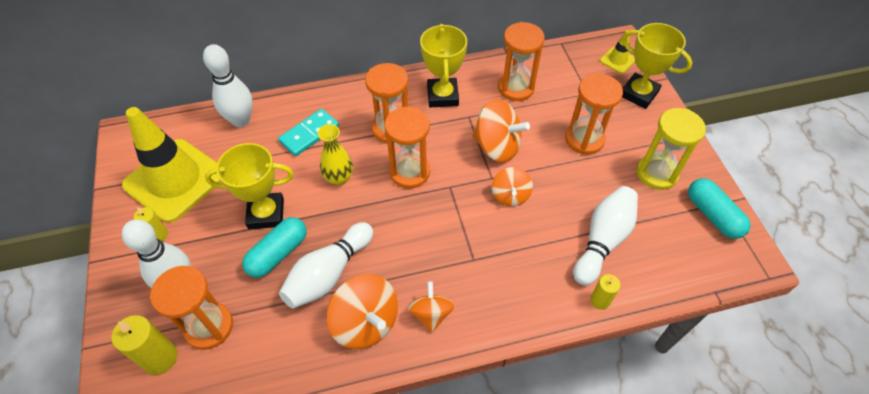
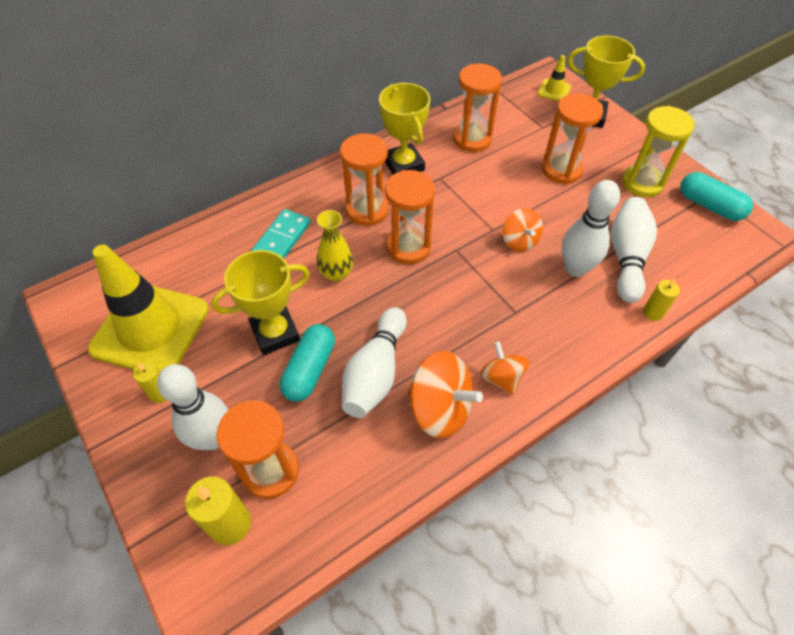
camera: 20 degrees left, 0 degrees up
white bowling pin [203,44,253,127] -> white bowling pin moved to [562,180,620,277]
orange spinning top [472,99,530,162] -> none

